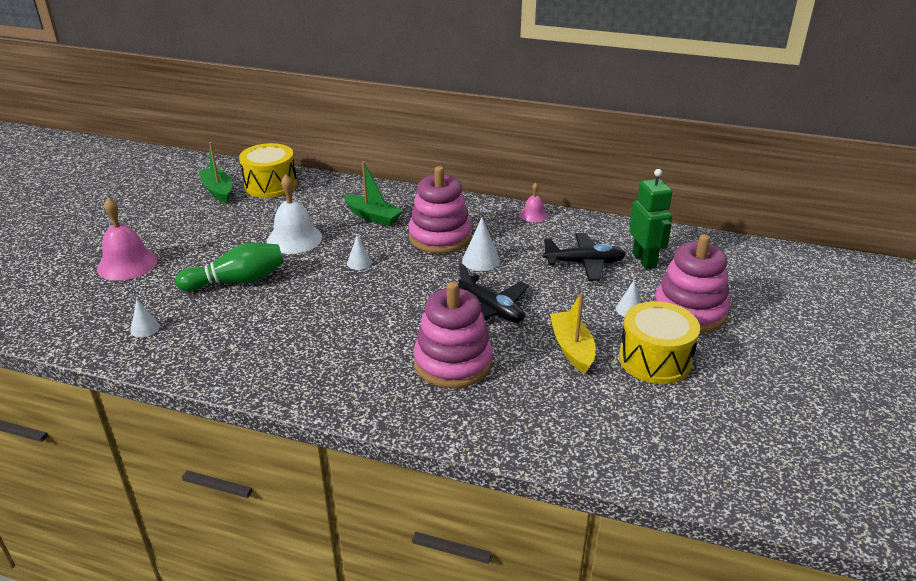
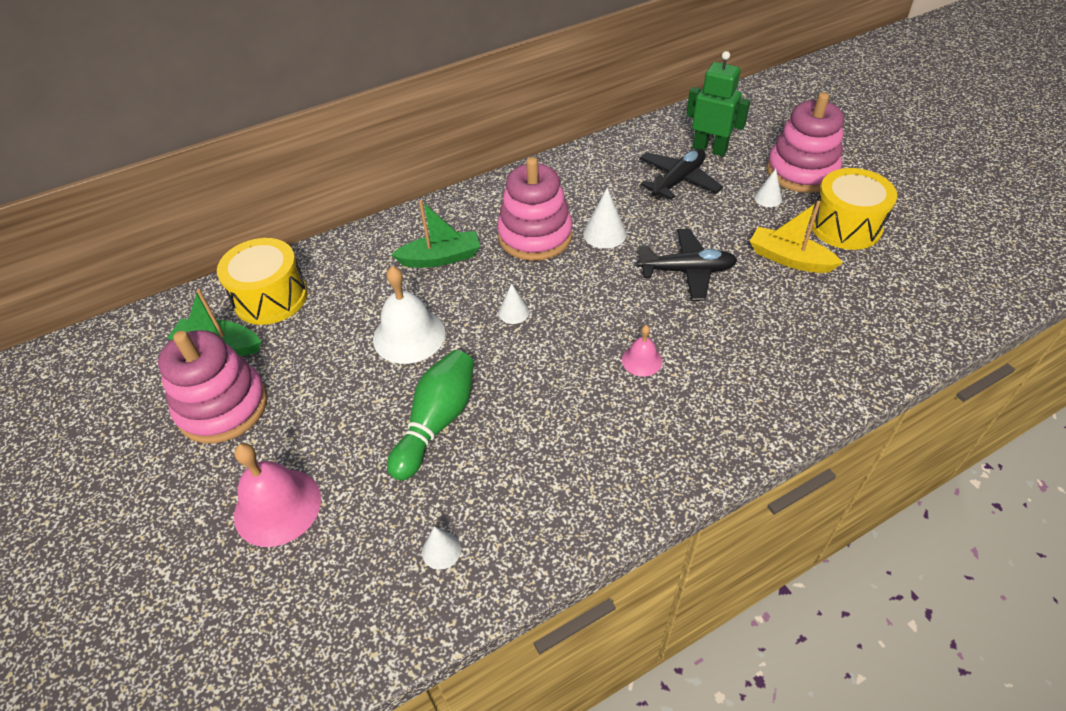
camera: 45 degrees left, 15 degrees up
pink stacking toy [414,281,493,388] -> pink stacking toy moved to [158,330,267,443]
pink bell [520,183,548,222] -> pink bell moved to [622,325,662,376]

